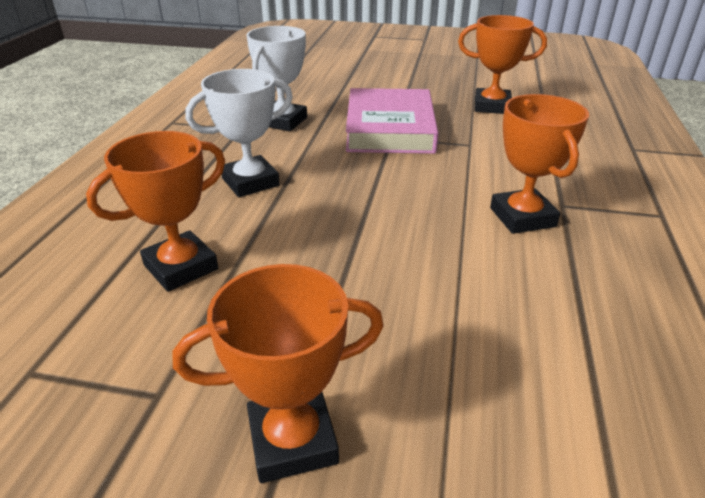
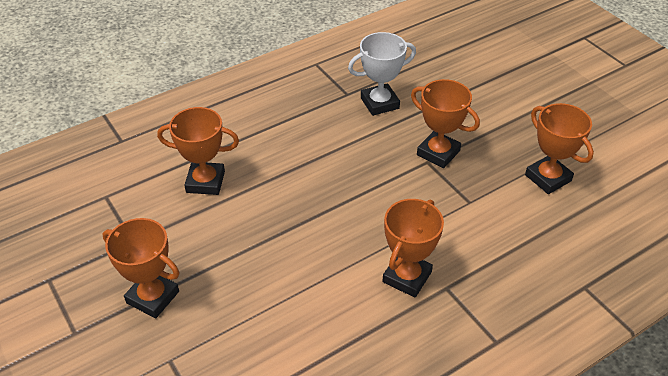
camera: 45 degrees right, 10 degrees up
white trophy [185,69,293,197] -> none
pink book [346,88,438,154] -> orange trophy [411,79,480,168]

